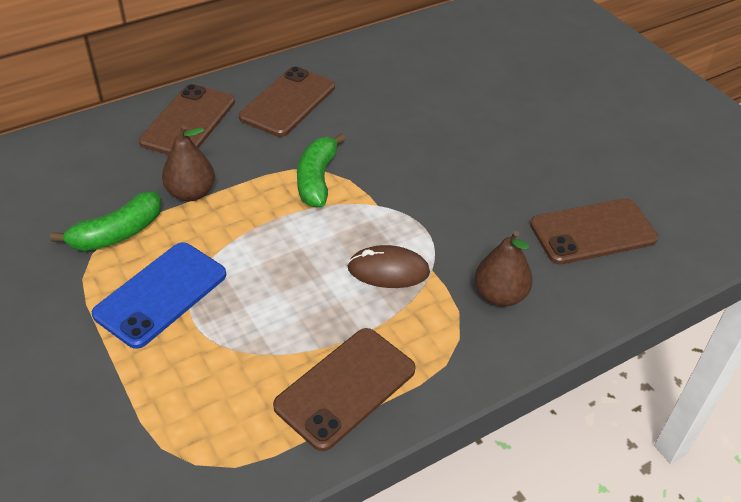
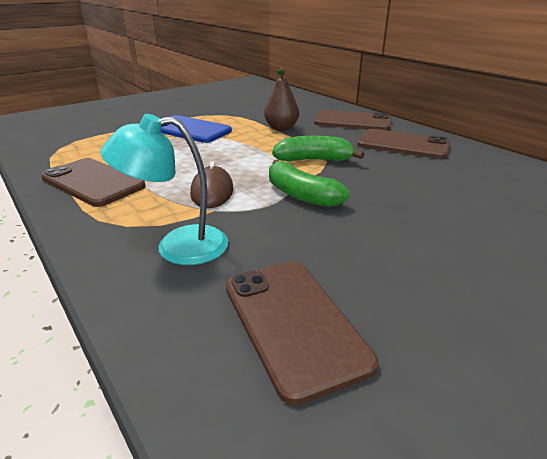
camera: 85 degrees right, 15 degrees down
green banana [50,191,162,251] -> green banana moved to [269,160,350,207]
brown pear [475,231,533,307] -> turquoise lamp [100,114,228,265]

